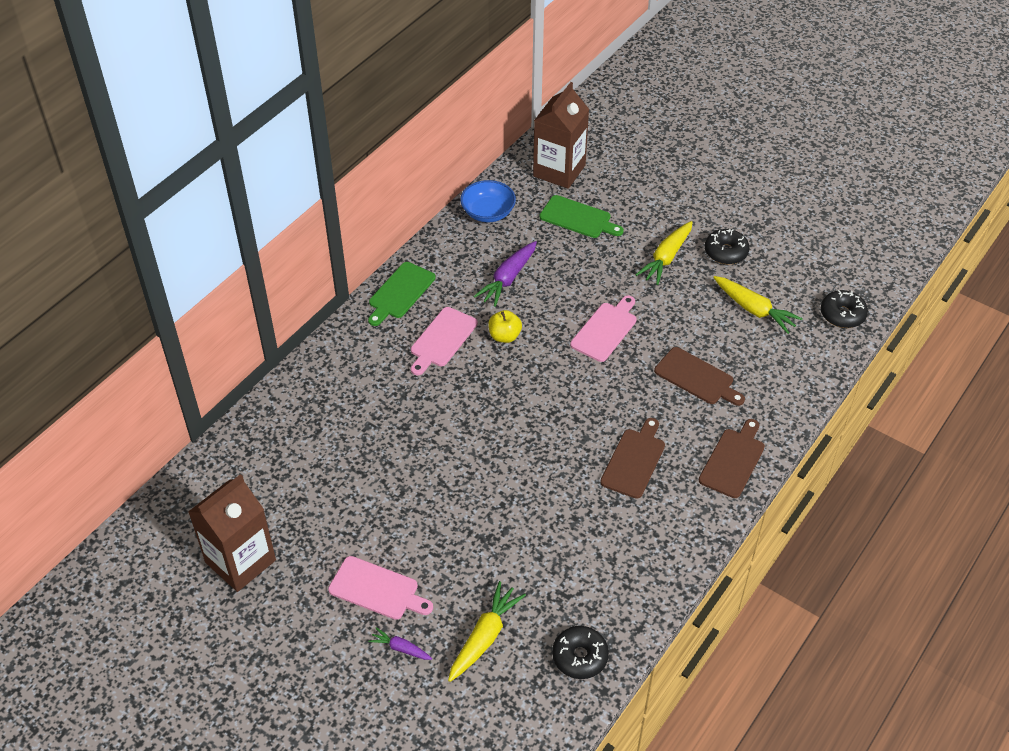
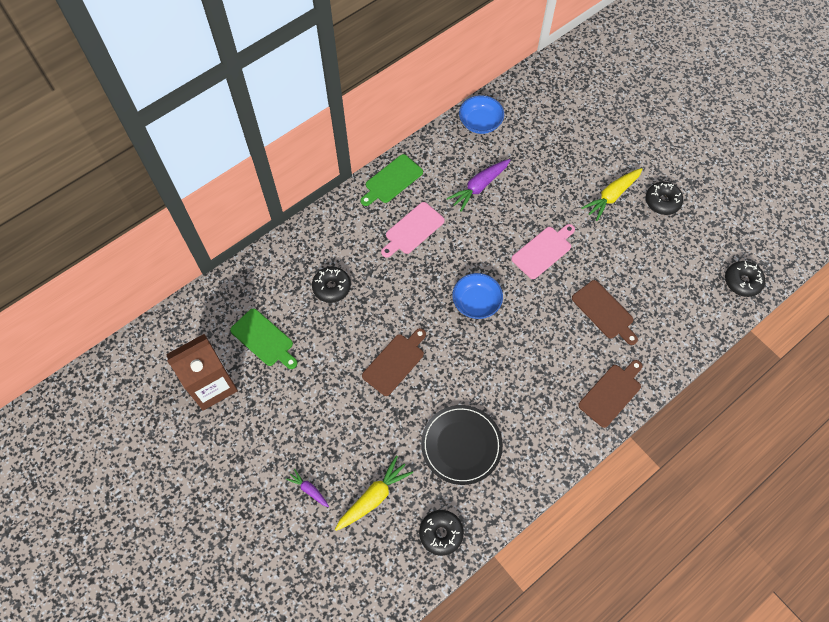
camera: 15 degrees right, 15 degrees up
pink cutting board [328,556,433,620] -> none
yellow apple [488,310,522,343] -> none
brown carton [533,82,589,189] -> none
green cutting board [540,195,624,238] -> green cutting board moved to [230,308,297,369]
brown cutting board [600,418,665,499] -> brown cutting board moved to [362,328,426,396]
yellow carrot [713,276,803,334] -> none
none -> black donut [312,266,351,303]
none -> black plate [421,405,503,485]
none -> blue bowl [452,273,503,319]

